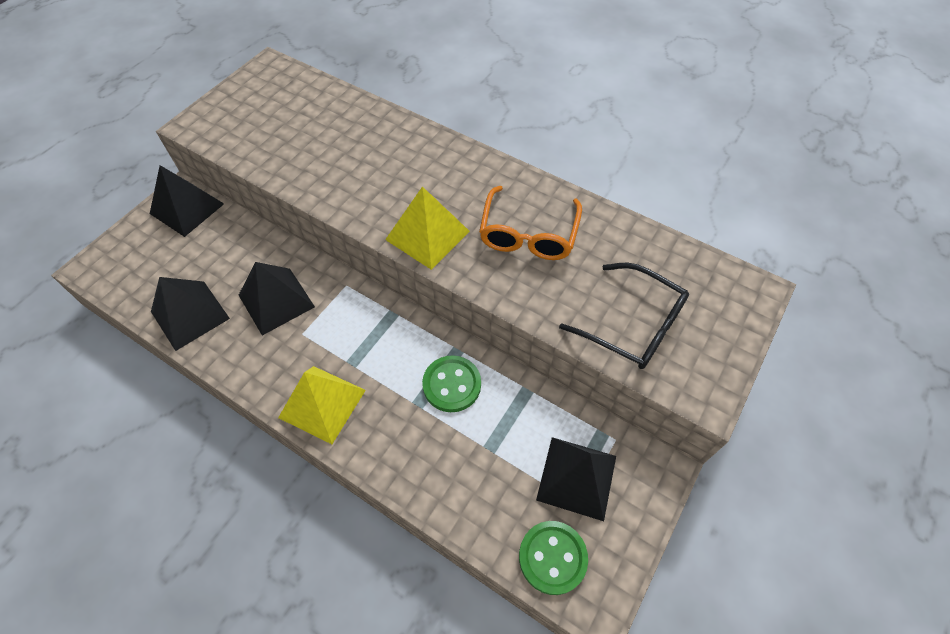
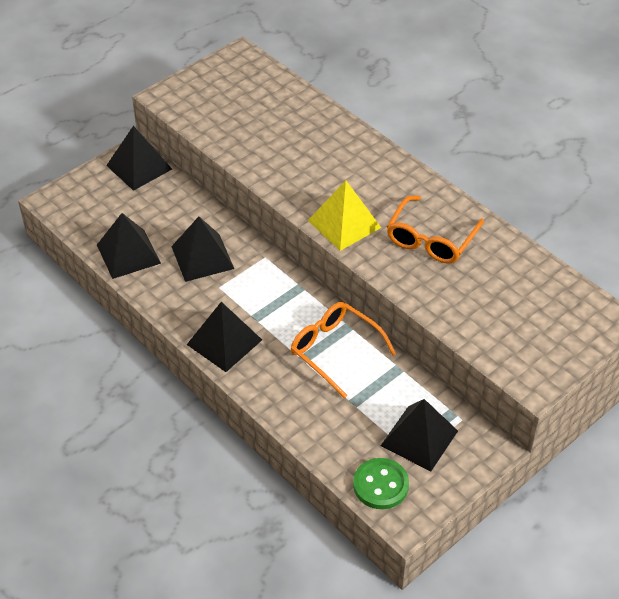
camera: 15 degrees right, 10 degrees down
yellow pyramid [278,366,366,444] -> black pyramid [187,302,262,372]
green button [422,355,481,412] -> orange glasses [291,302,396,399]
black glasses [559,263,689,369] -> none

